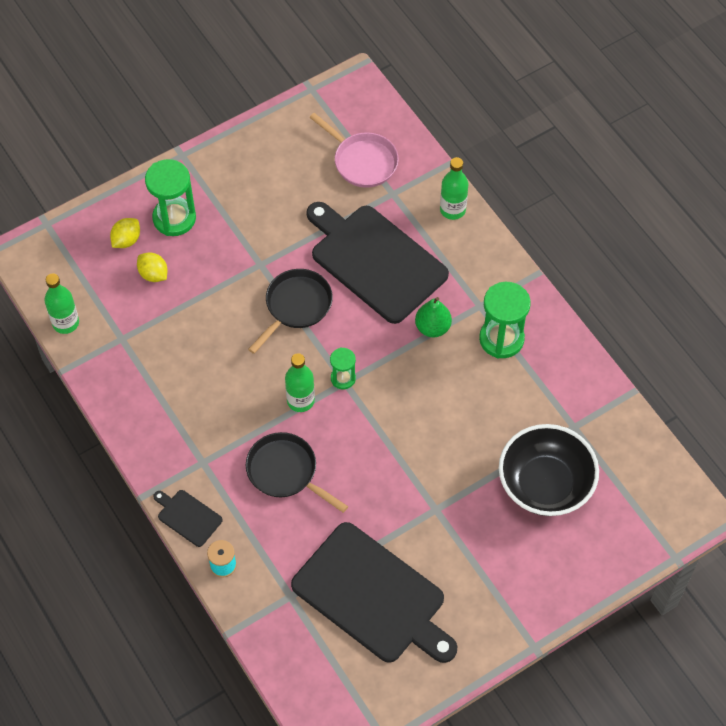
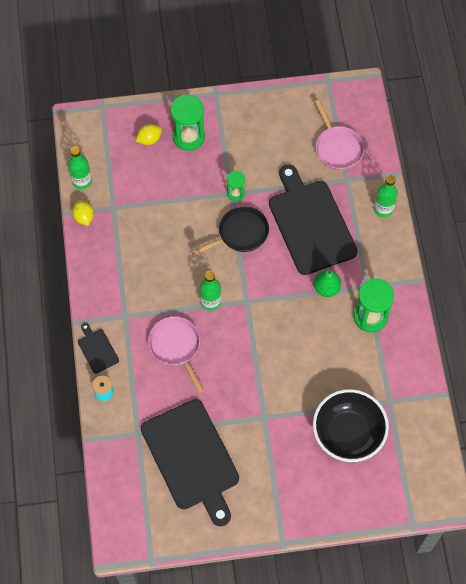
camera: 25 degrees right, 5 degrees up
yellow lemon [137,252,168,282] -> yellow lemon moved to [72,200,94,226]
black pan [246,432,348,513] -> pink pan [148,316,204,393]
green hourglass [330,348,356,389] -> green hourglass moved to [227,171,245,201]

